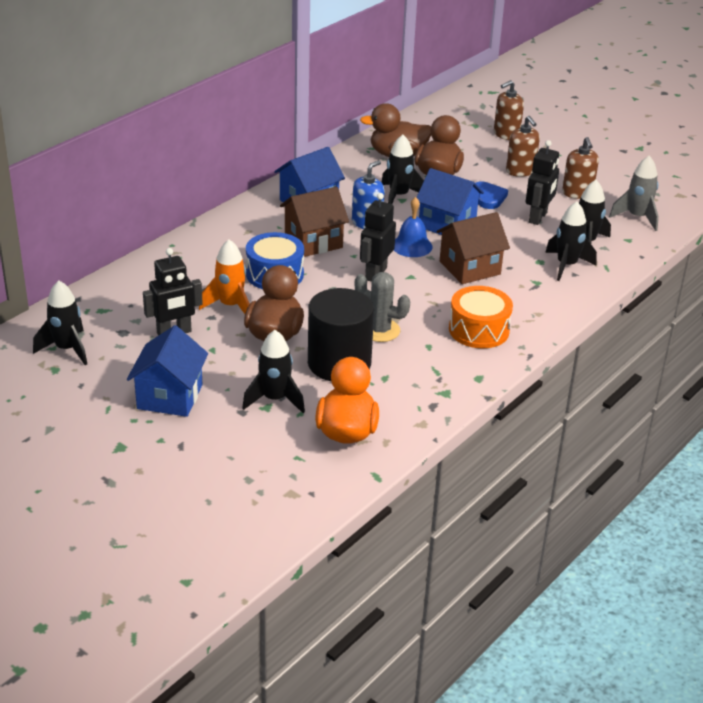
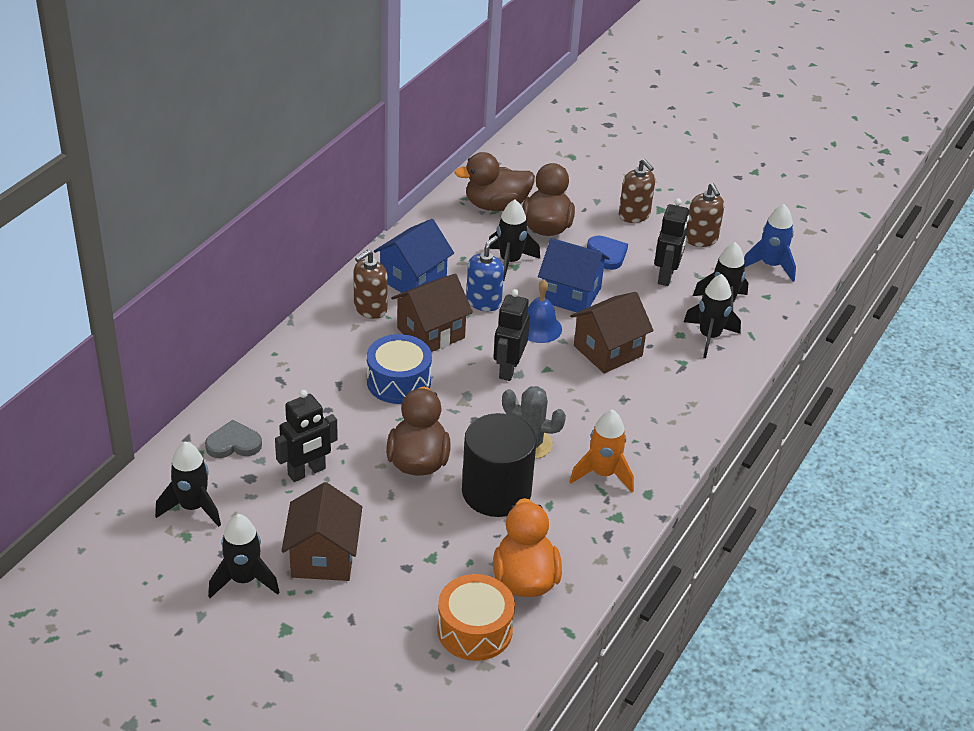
camera: 10 degrees left, 5 degrees up
blue house [127,325,208,417] -> brown house [281,482,362,581]
orange rocket [199,239,250,314] -> orange rocket moved to [569,409,634,492]
black rocket [242,330,305,413] -> black rocket moved to [208,514,280,598]
orange drum [449,286,513,348] -> orange drum moved to [437,574,515,661]
brown soap dispenser [494,80,524,140] -> brown soap dispenser moved to [353,250,388,319]
grey rocket [609,156,659,231] -> blue rocket [744,204,796,282]
none -> grey heart [205,420,262,458]

